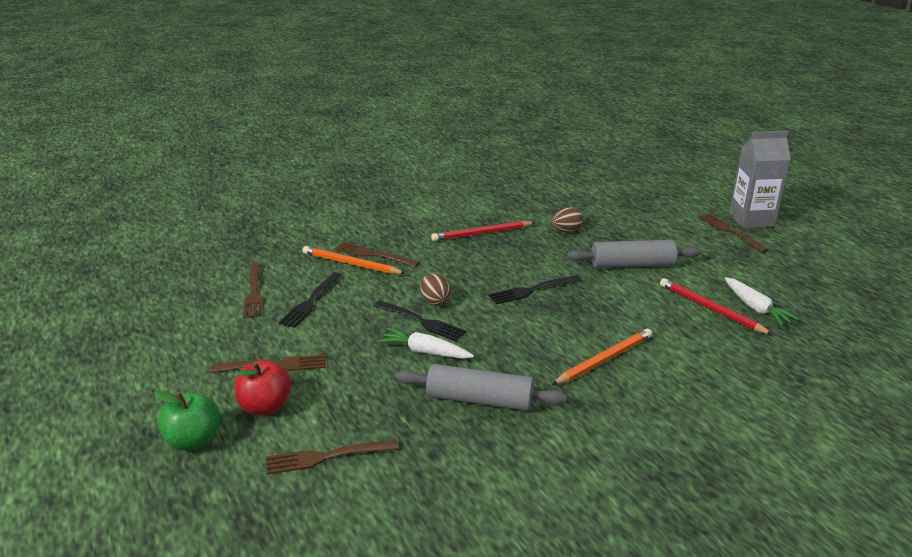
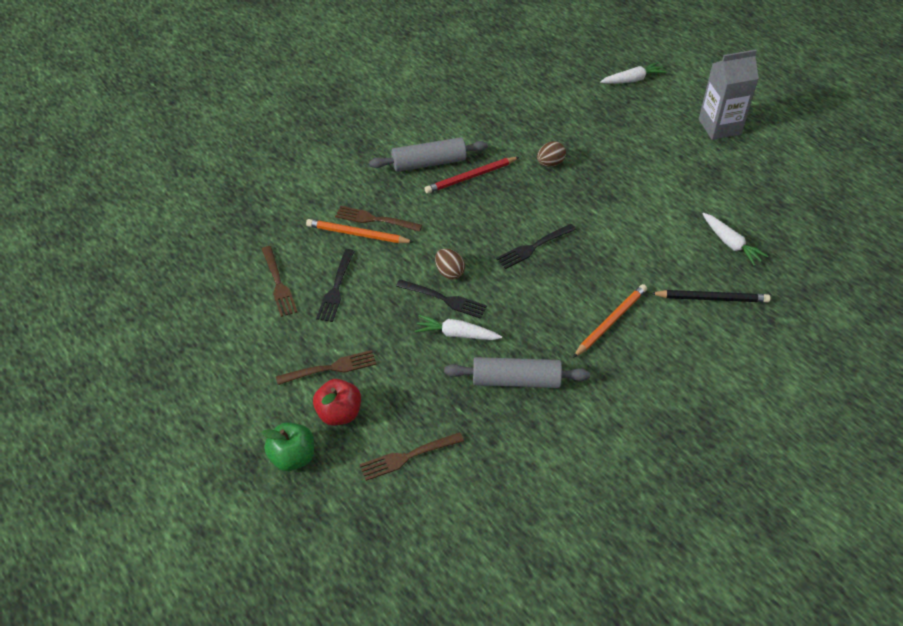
camera: 10 degrees left, 20 degrees up
grey rolling pin [567,240,701,268] -> grey rolling pin moved to [369,137,488,172]
red pencil [660,278,773,335] -> none
brown fork [698,213,768,253] -> none
none -> white carrot [600,62,667,84]
none -> black pencil [650,290,770,302]

